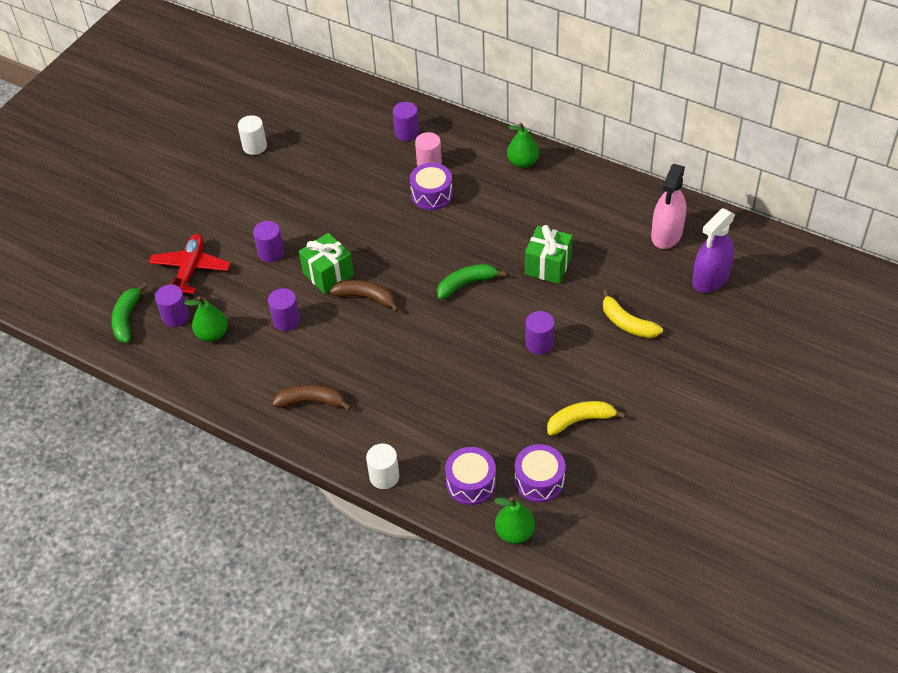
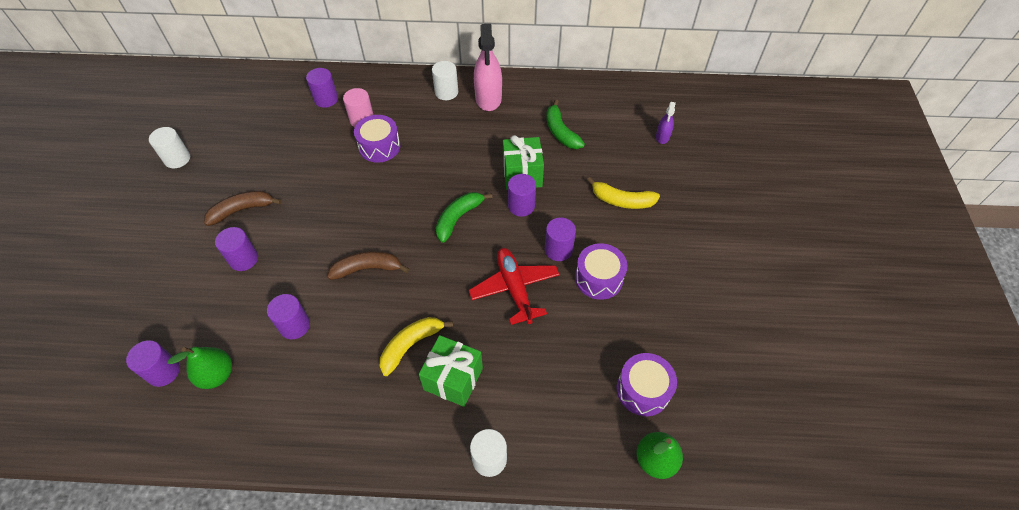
camera: 30 degrees left, 5 degrees up
green banana [111,283,147,343] -> green banana moved to [546,100,585,149]
red plane [148,234,230,294] -> red plane moved to [469,248,560,325]
brown banana [272,384,351,411] -> brown banana moved to [204,191,282,226]
green gift [299,233,354,294] -> green gift moved to [419,335,483,407]
purple drum [445,447,496,505] -> purple drum moved to [575,243,627,300]
green pear [507,123,539,168] -> white cylinder [432,61,458,100]
yellow banana [547,401,625,435] -> yellow banana moved to [380,317,453,376]
pink spray bottle [651,164,686,249] -> pink spray bottle moved to [474,24,502,111]
purple spray bottle [692,208,735,293] -> purple spray bottle [656,102,676,144], size x0.51
none -> purple cylinder [508,174,536,217]

